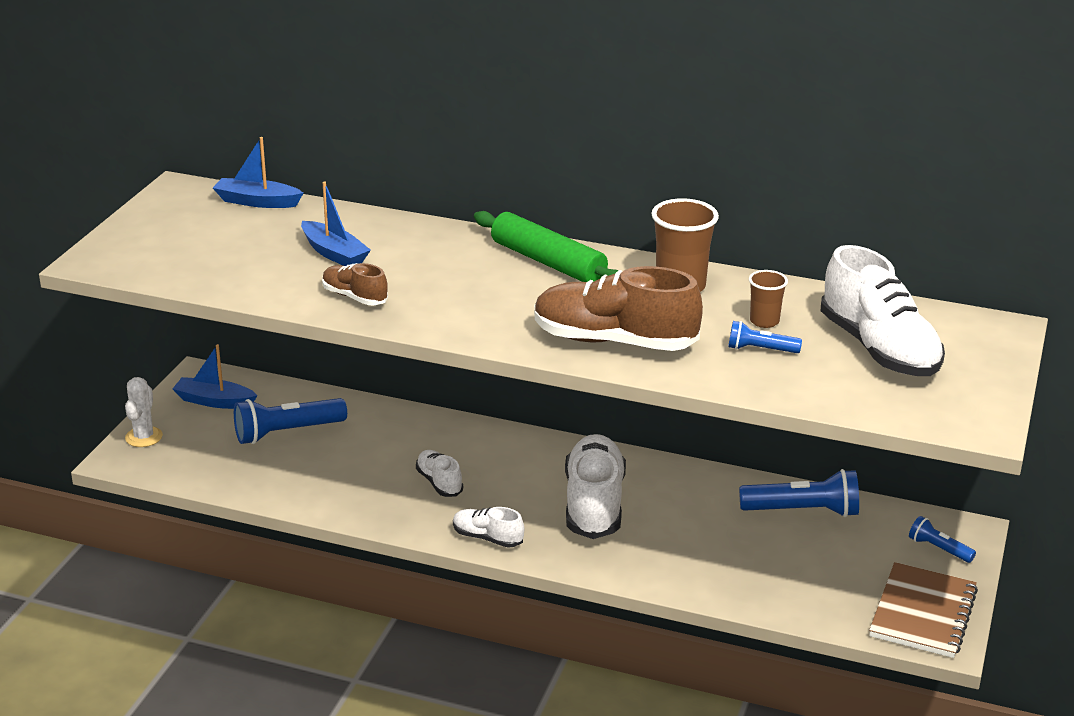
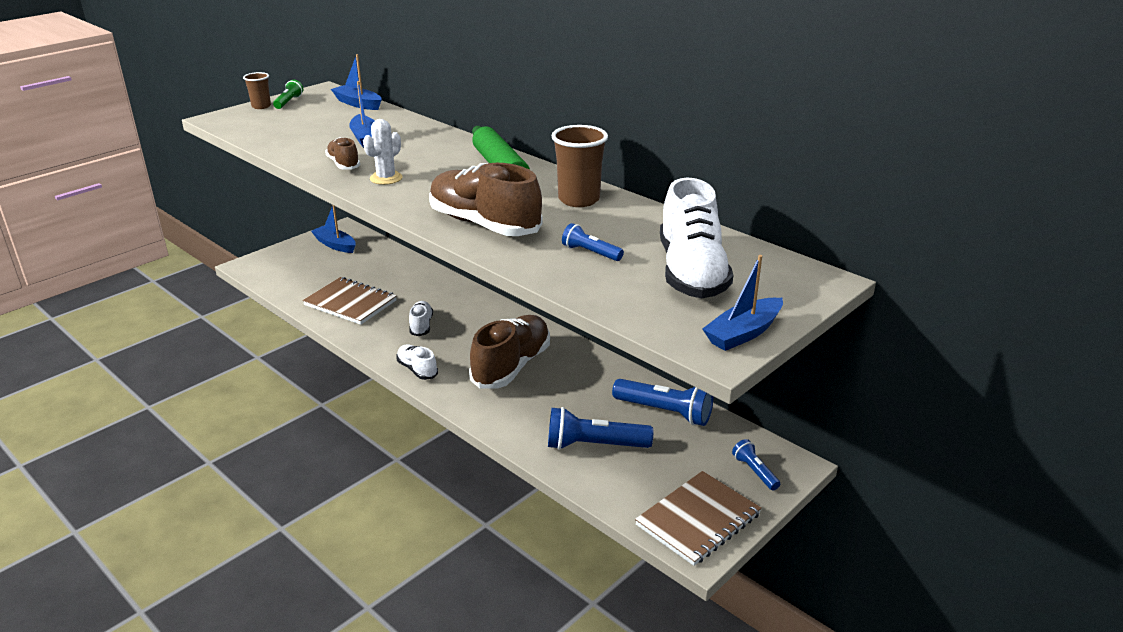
camera: 25 degrees right, 0 degrees up
white cactus [125,377,163,447] -> white cactus moved to [363,119,403,185]
blue flashlight [234,398,347,444] -> blue flashlight moved to [548,407,653,450]
white shoe [565,434,626,539] -> brown shoe [469,315,550,388]
brown cup [749,270,788,328] -> brown cup moved to [243,72,271,109]
none -> green flashlight [273,80,303,109]
none -> brown notebook [302,277,397,325]
none -> blue boat [702,255,783,351]

